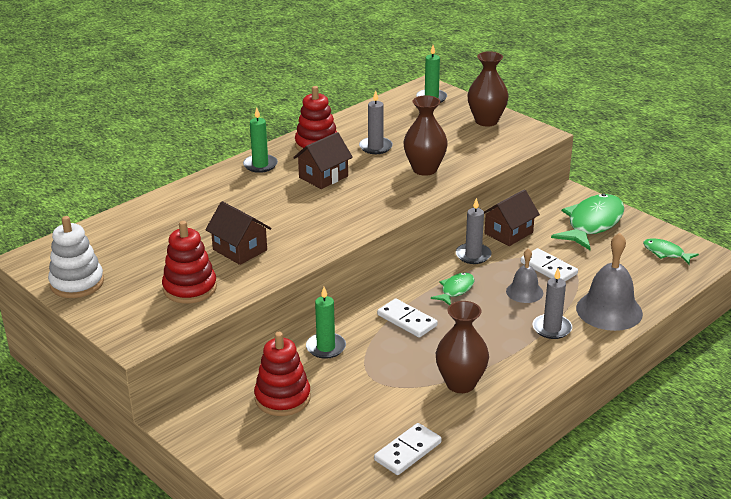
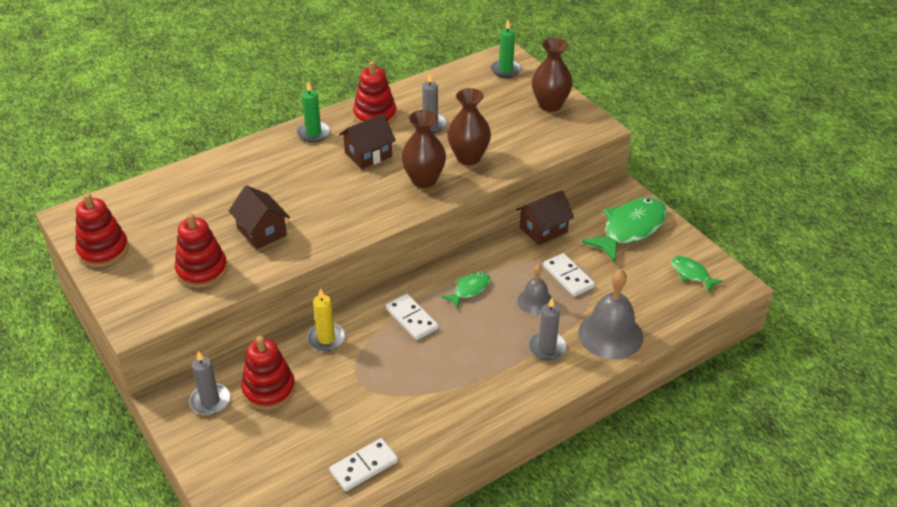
camera: 10 degrees right, 10 degrees up
white stacking toy [48,216,104,298] -> red stacking toy [75,193,129,267]
green candle [306,287,346,359] -> yellow candle [307,288,345,351]
brown vase [436,301,489,393] -> brown vase moved to [401,110,446,188]
grey candle [456,198,492,264] -> grey candle moved to [189,351,230,415]

